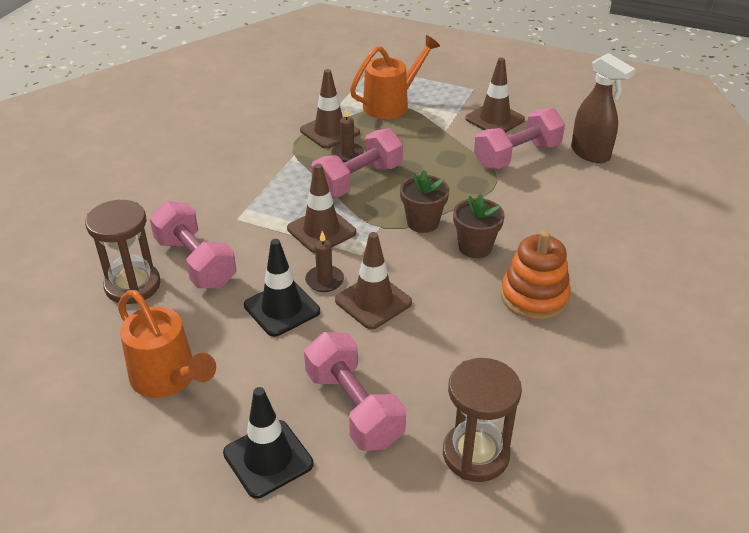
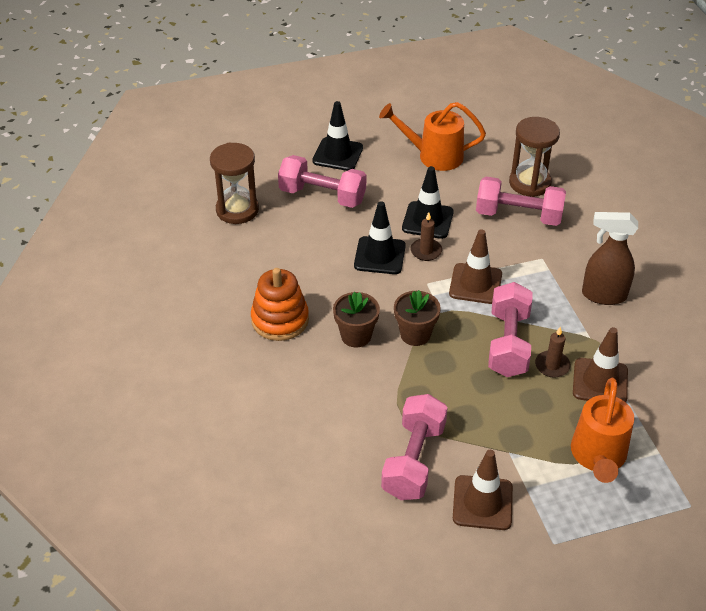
camera: 140 degrees right, 5 degrees up
brown traffic cone [335,232,412,329] -> black traffic cone [354,201,406,274]
brown spray bottle [571,53,636,163] -> brown spray bottle moved to [582,212,638,305]

